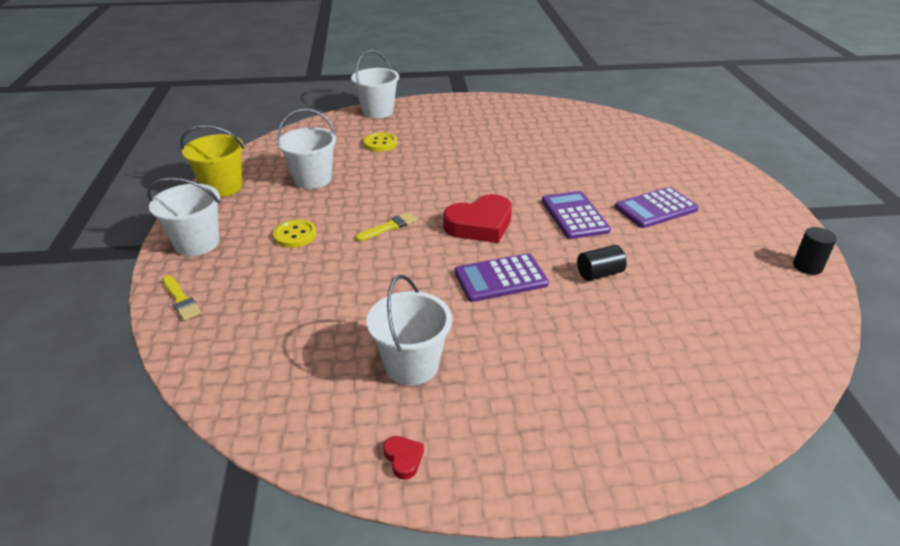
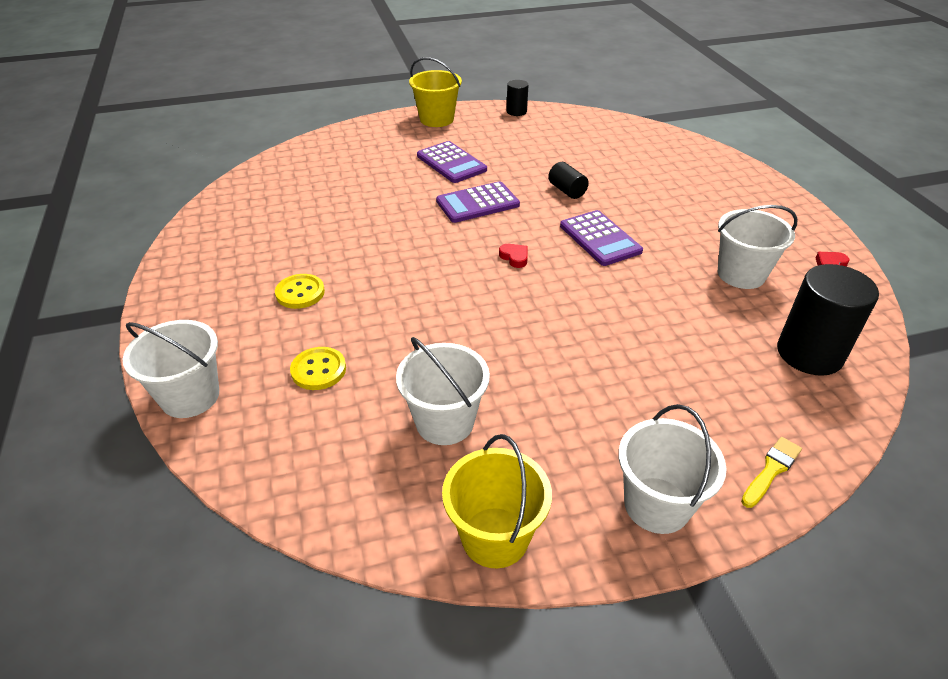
camera: 100 degrees left, 5 degrees up
yellow button [273,219,317,248] -> yellow button moved to [275,274,325,309]
yellow brush [355,212,417,241] -> none
red heart [443,194,512,243] -> red heart [499,244,528,268], size x0.43
none -> yellow bucket [409,57,462,127]
none -> black cylinder [777,264,879,376]

